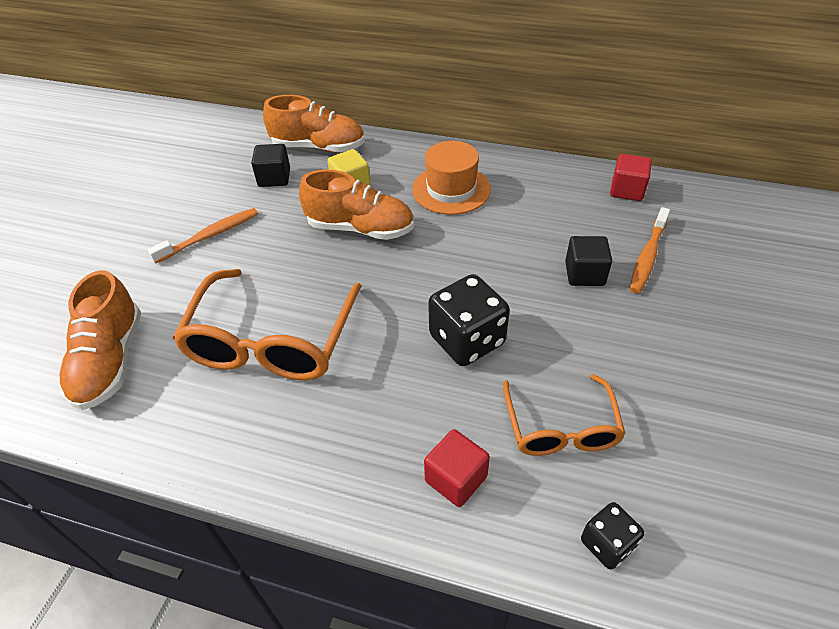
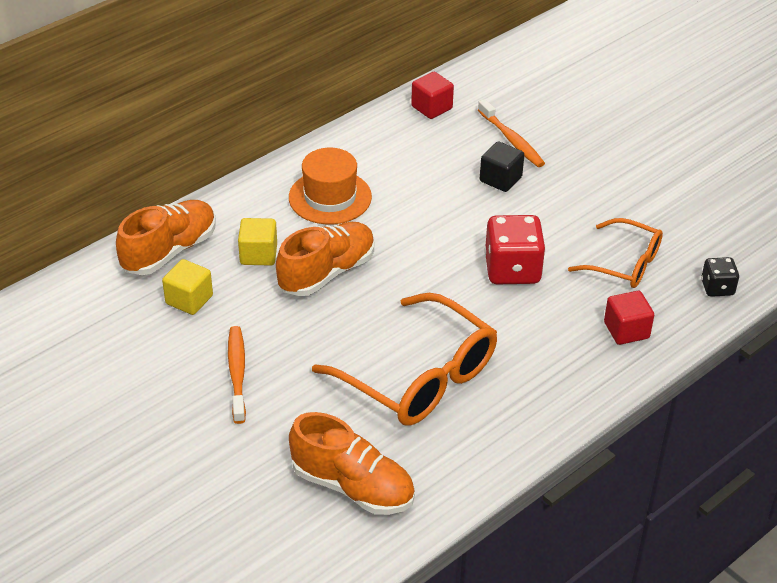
camera: 60 degrees left, 5 degrees down
black cube [251,144,290,187] -> yellow cube [162,259,213,315]
black dice [428,274,510,366] -> red dice [485,215,546,284]

